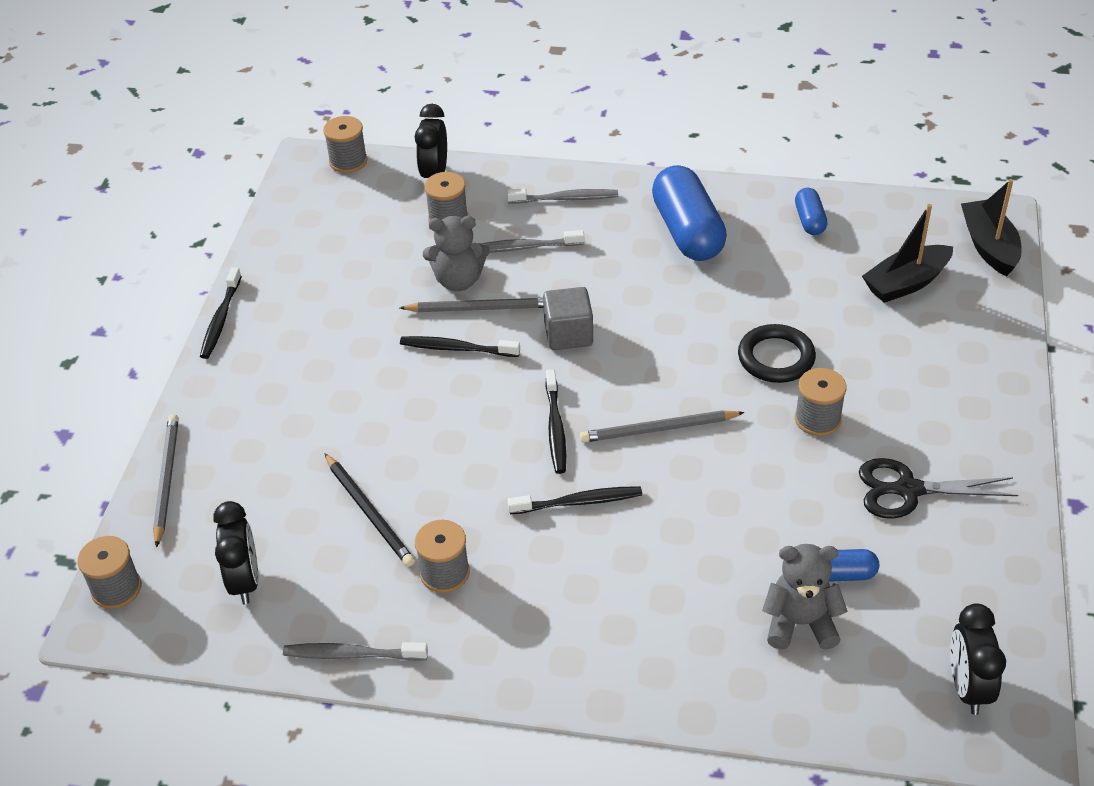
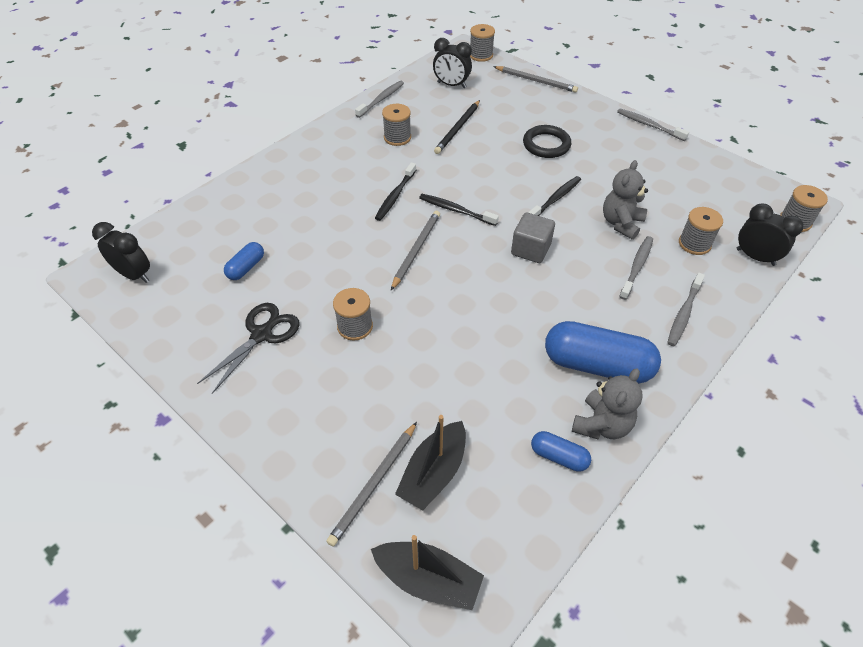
camera: 120 degrees right, 5 degrees up
black toothbrush [200,267,242,359] -> grey toothbrush [617,108,689,141]
black pencil [324,453,415,567] -> black pencil turned 60 degrees counterclockwise [434,100,480,154]
grey pencil [400,298,544,312] -> grey pencil moved to [326,422,417,547]
black ring [738,324,816,383] -> black ring moved to [523,125,571,158]
grey teddy bear [762,544,848,650] -> grey teddy bear moved to [572,368,643,439]
black boat [862,204,953,303] -> black boat turned 150 degrees counterclockwise [395,415,466,510]

